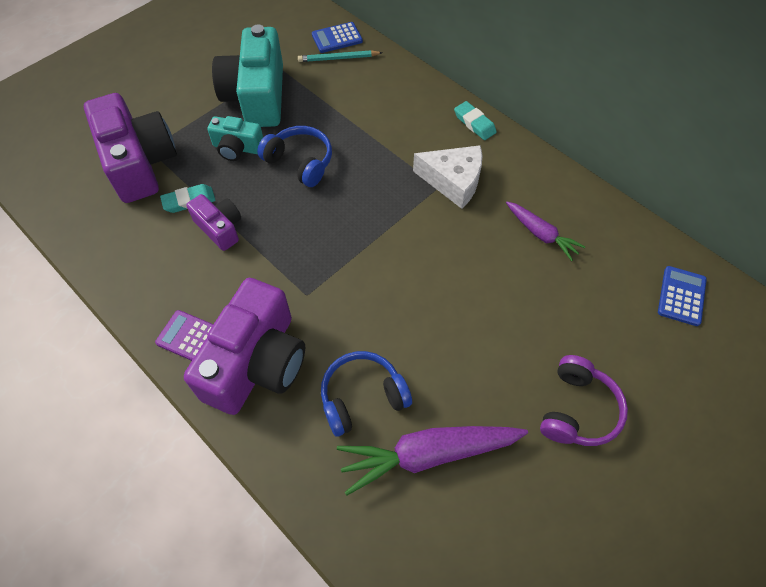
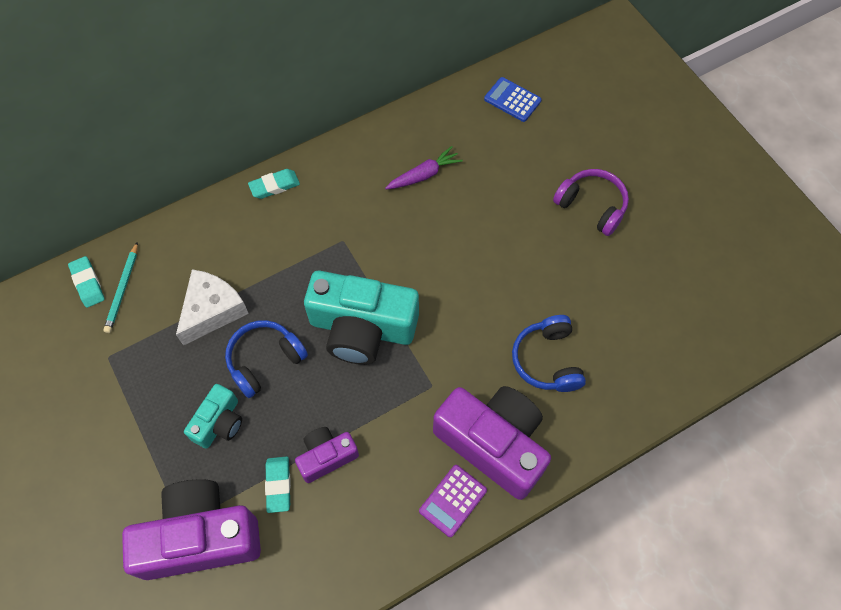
camera: 75 degrees left, 5 degrees up
turquoise camera [212,25,283,127] -> turquoise camera moved to [304,271,419,365]
blue calculator [312,22,363,53] -> turquoise eraser [68,256,105,308]
purple carrot [337,426,528,495] -> none
white cheese [413,145,482,209] -> white cheese moved to [176,269,249,346]

